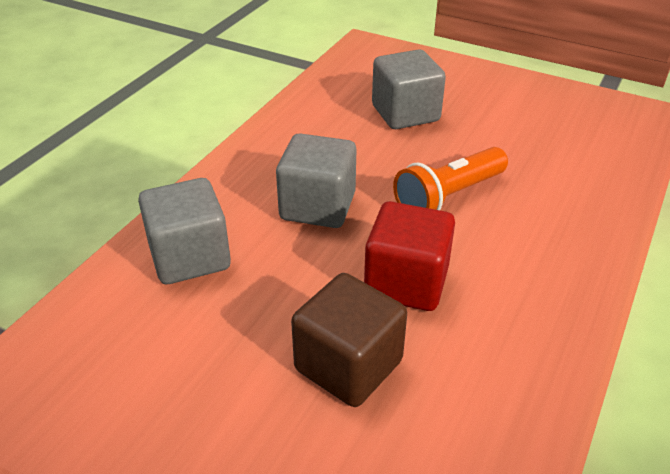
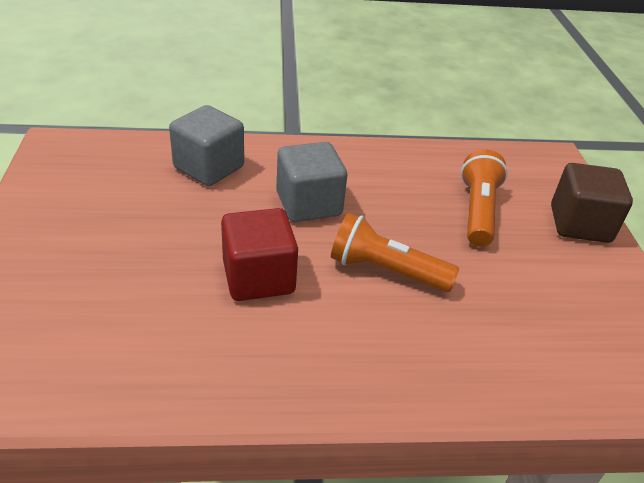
camera: 55 degrees right, 0 degrees up
brown cube [291,273,407,407] -> brown cube moved to [551,163,633,243]
grey cube [372,49,446,129] -> orange flashlight [461,149,508,247]

